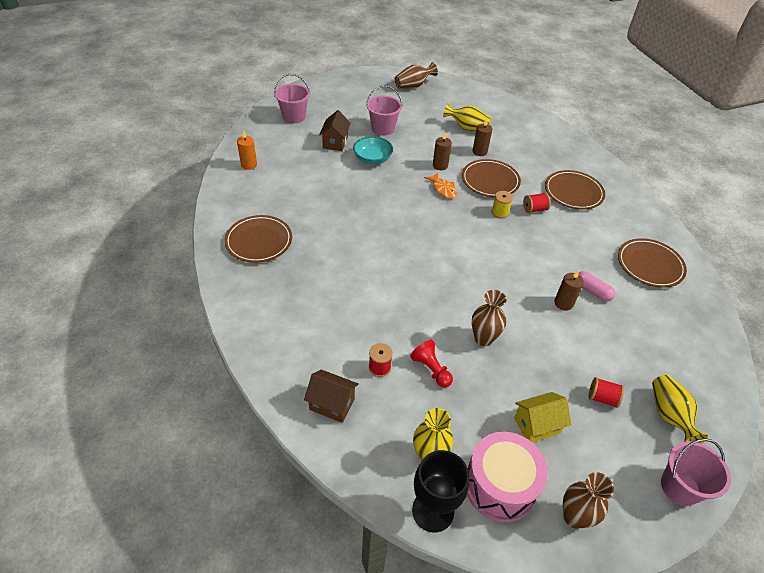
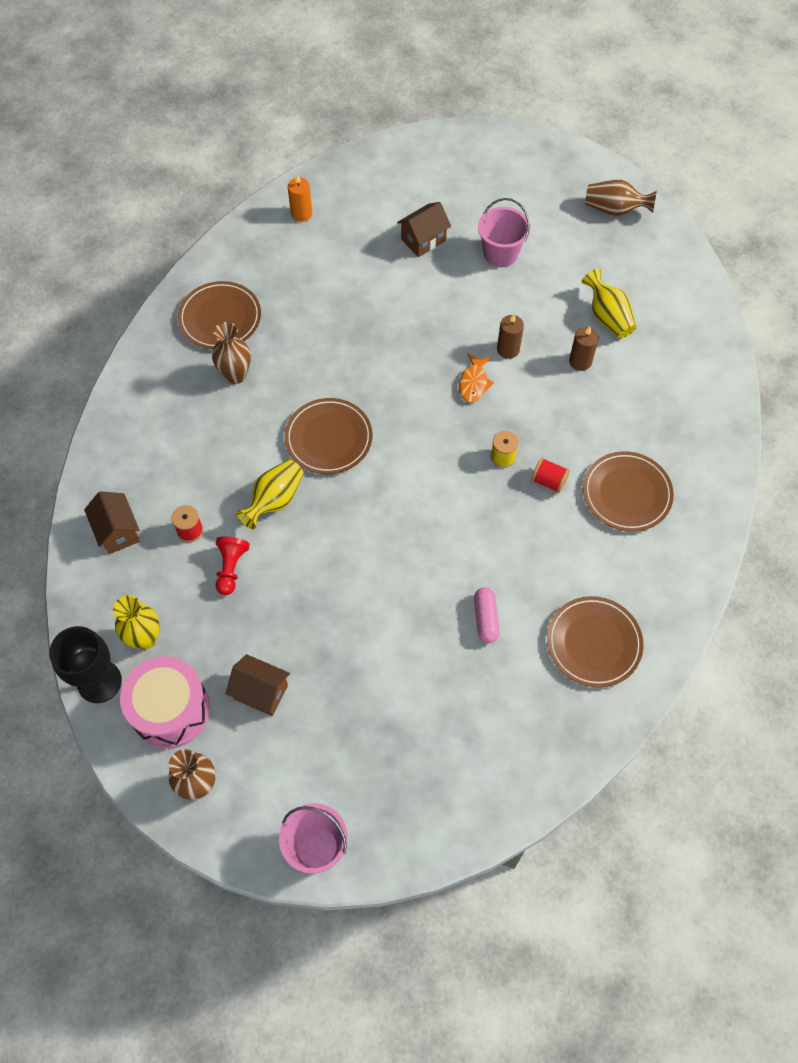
camera: 45 degrees right, 15 degrees up
pink bucket [274,74,310,123] -> none
turquoise bowl [353,136,393,164] -> none
brown plate [462,159,521,197] -> brown plate moved to [285,398,373,474]
brown vase [472,290,507,346] -> brown vase moved to [212,322,251,384]
yellow house [514,392,572,442] -> brown house [225,654,290,716]
brown candle [554,271,584,311] -> none
red spool [589,377,624,408] -> none
yellow vase [652,375,708,444] -> yellow vase moved to [236,460,304,529]

